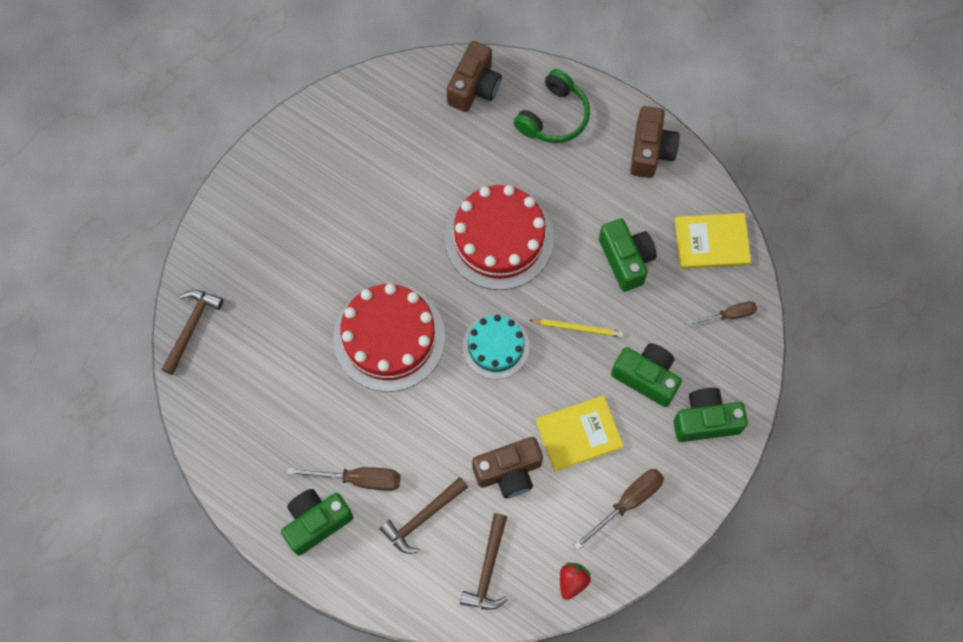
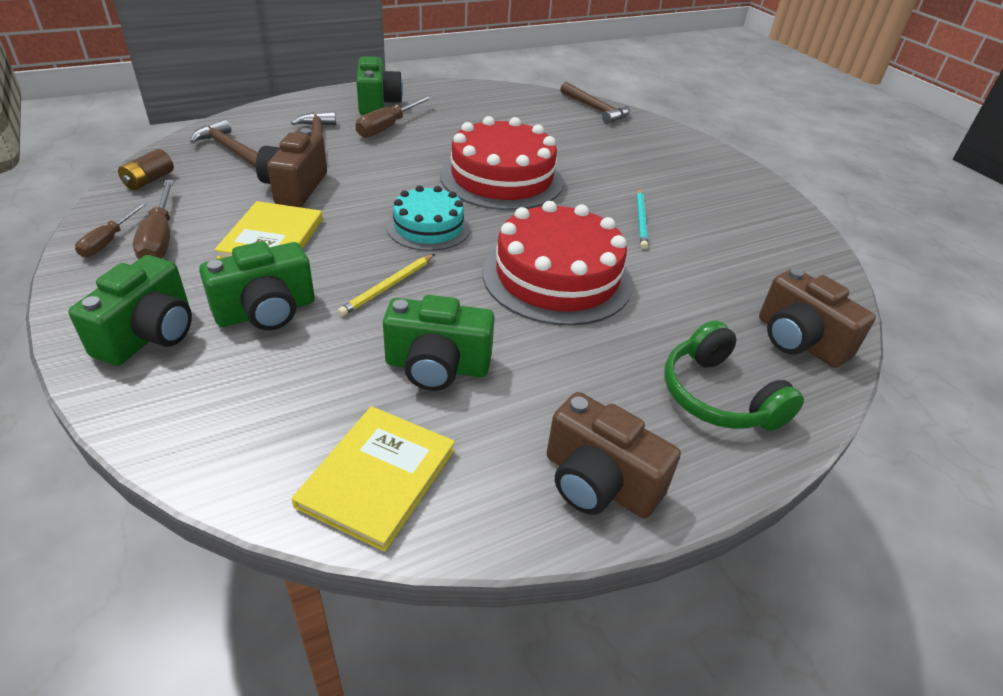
camera: 115 degrees right, 30 degrees down
red strawberry [560,563,591,600] -> brown battery [118,149,174,190]
brown screwdriver [687,301,757,326] -> brown screwdriver moved to [75,202,147,257]
none -> turquoise pencil [637,189,648,249]

